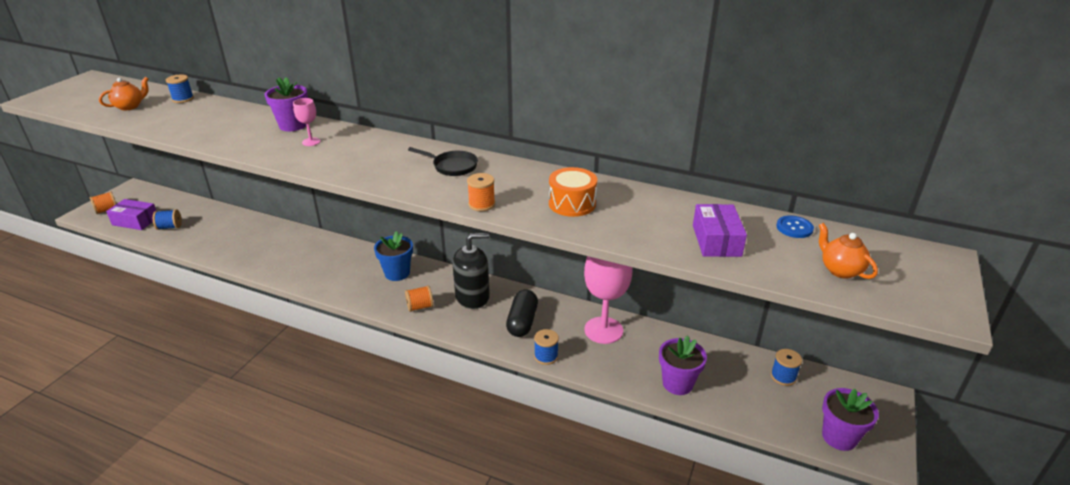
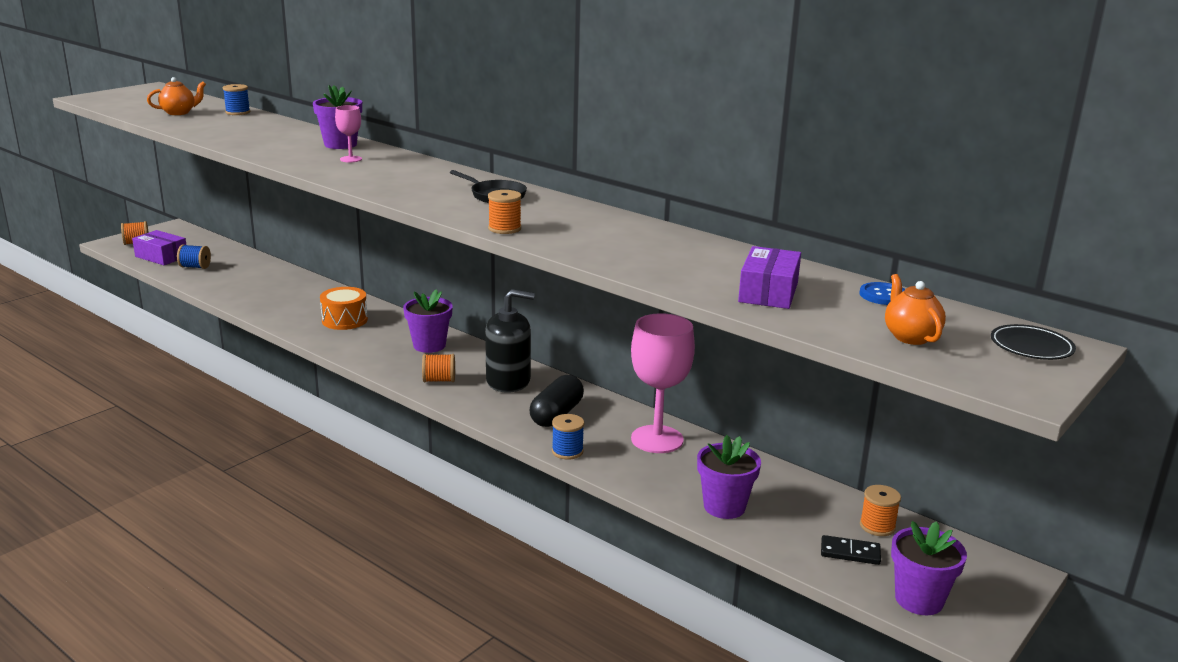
camera: 15 degrees right, 10 degrees down
blue flower pot [374,231,413,281] -> purple flower pot [403,289,453,353]
orange drum [549,167,597,217] -> orange drum moved to [320,287,368,330]
blue spool [771,349,802,386] -> orange spool [860,485,901,536]
none -> black domino [821,535,881,565]
none -> black plate [991,324,1076,360]

